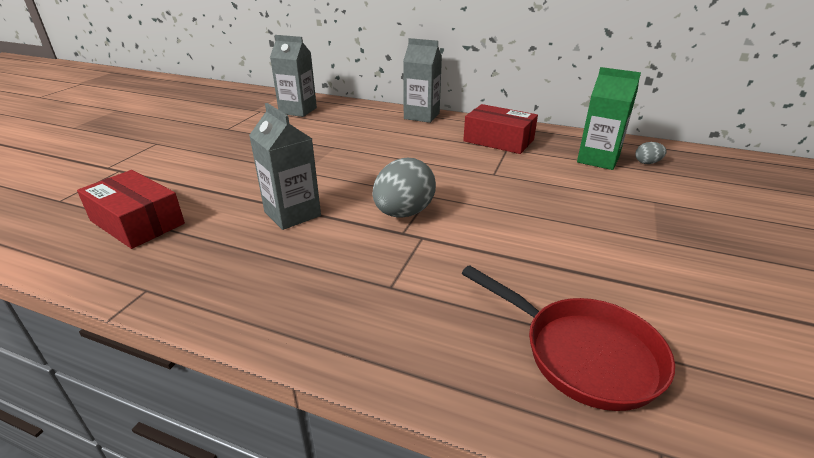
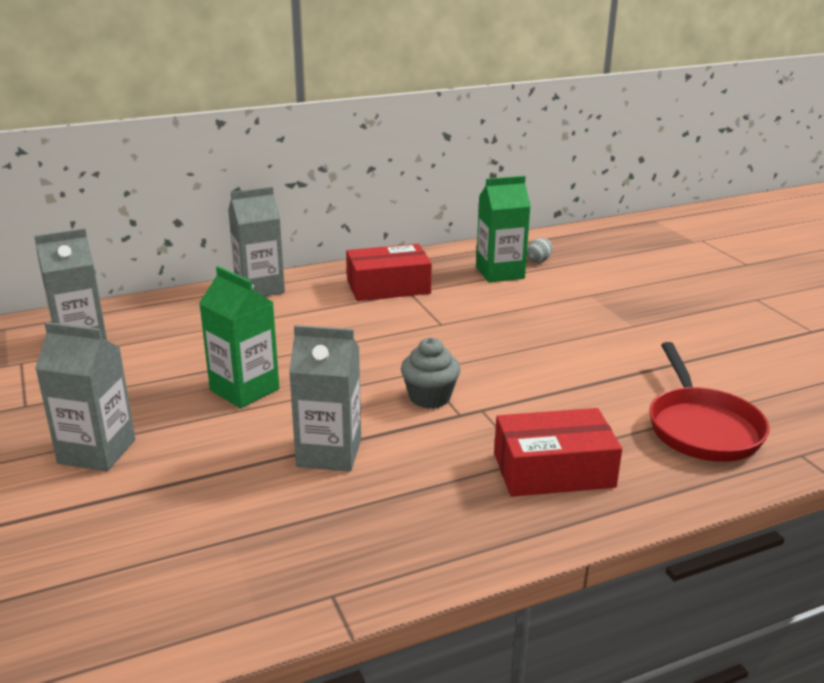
camera: 45 degrees left, 5 degrees down
red box [77,170,185,249] -> red box moved to [494,408,622,497]
grey egg [373,158,436,218] -> grey cupcake [401,337,461,409]
red pan [462,265,675,411] -> red pan turned 90 degrees clockwise [649,342,770,462]
none -> grey carton [35,322,135,471]
none -> green carton [199,266,279,408]

